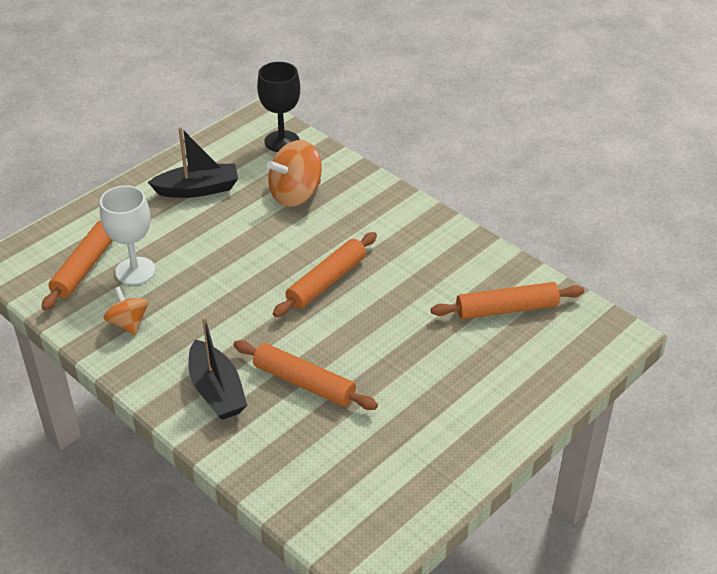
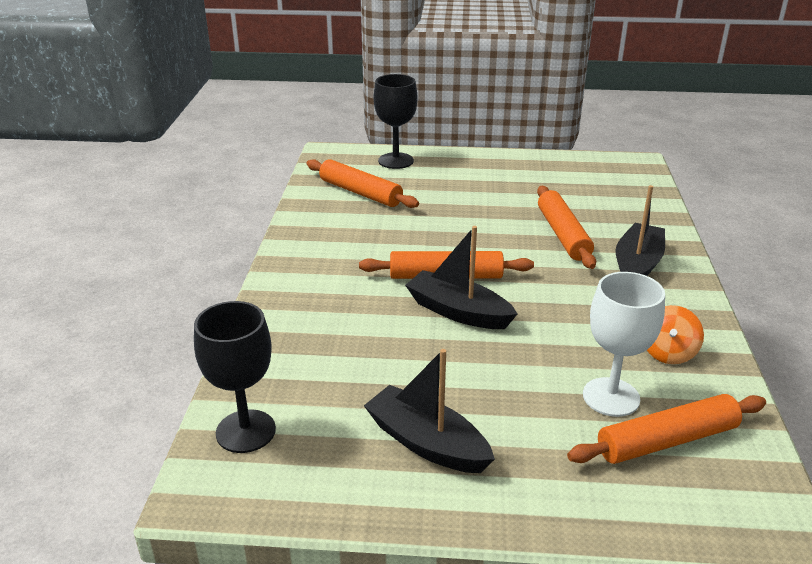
camera: 130 degrees left, 10 degrees down
orange spinning top [267,140,322,207] -> none
none -> black goblet [374,74,418,169]
none -> black boat [405,226,517,329]

